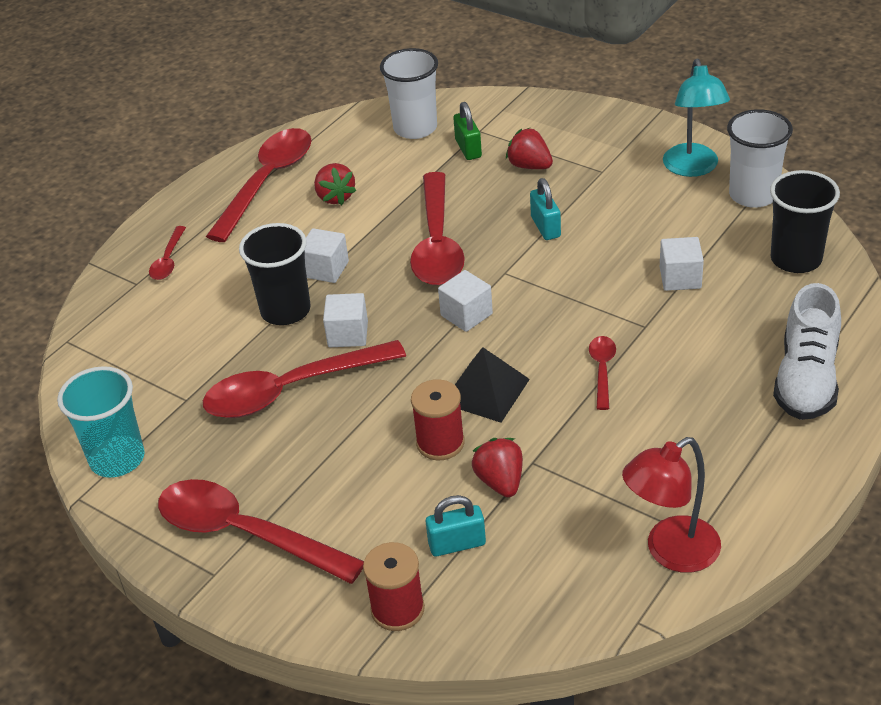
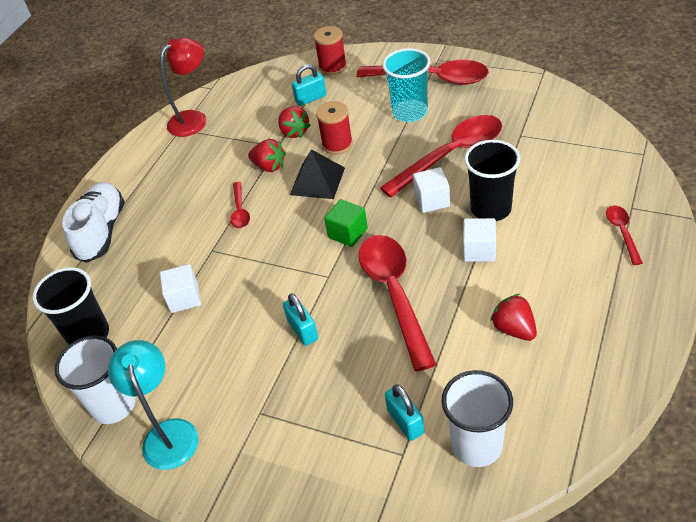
camera: 170 degrees right, 5 degrees up
turquoise cup [57,366,145,478] -> turquoise cup moved to [382,48,431,122]
red spoon [206,128,312,242] -> none
white cube [438,270,493,332] -> green cube [324,199,368,247]
green padlock [453,102,482,160] -> turquoise padlock [385,384,424,441]
red strawberry [506,128,553,169] -> red strawberry moved to [248,139,286,172]

